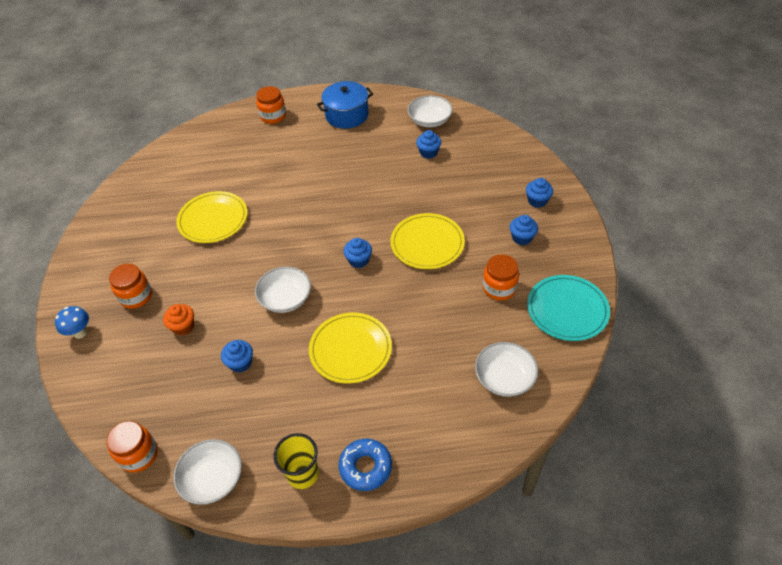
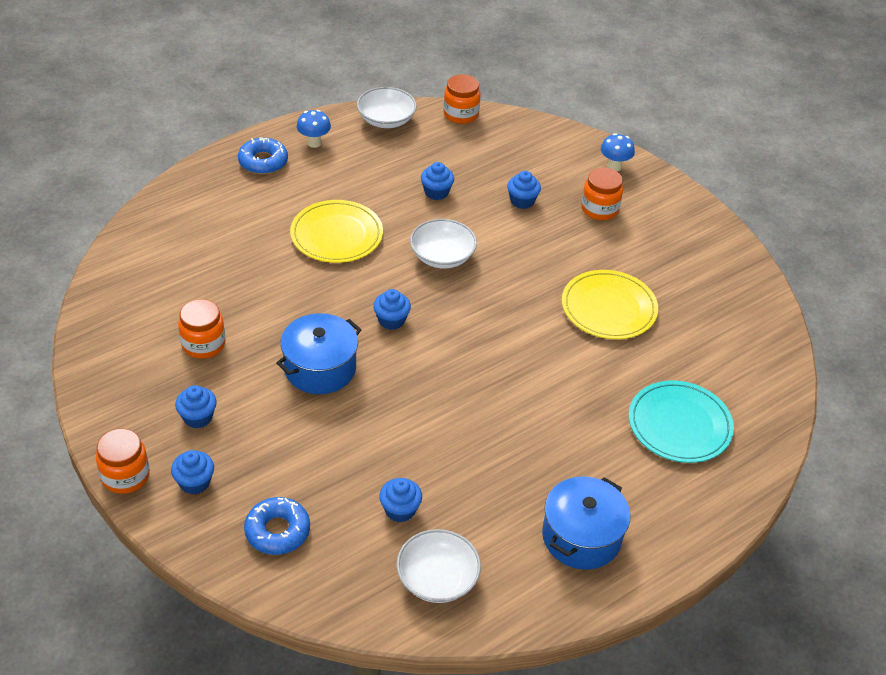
camera: 145 degrees right, 5 degrees down
orange cupcake [163,304,194,335] -> blue cupcake [507,171,541,209]
orange jar [256,86,286,124] -> orange jar moved to [96,428,150,494]
yellow cup [273,433,319,489] -> blue mushroom [297,110,331,148]
yellow plate [390,213,465,269] -> blue pot [276,313,362,394]
white bowl [475,342,538,397] -> none
turquoise plate [527,275,610,341] -> turquoise plate moved to [629,380,734,463]
none -> blue donut [244,497,310,555]

